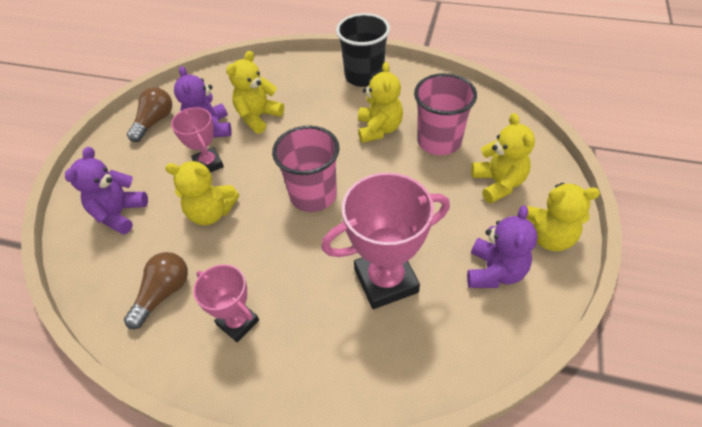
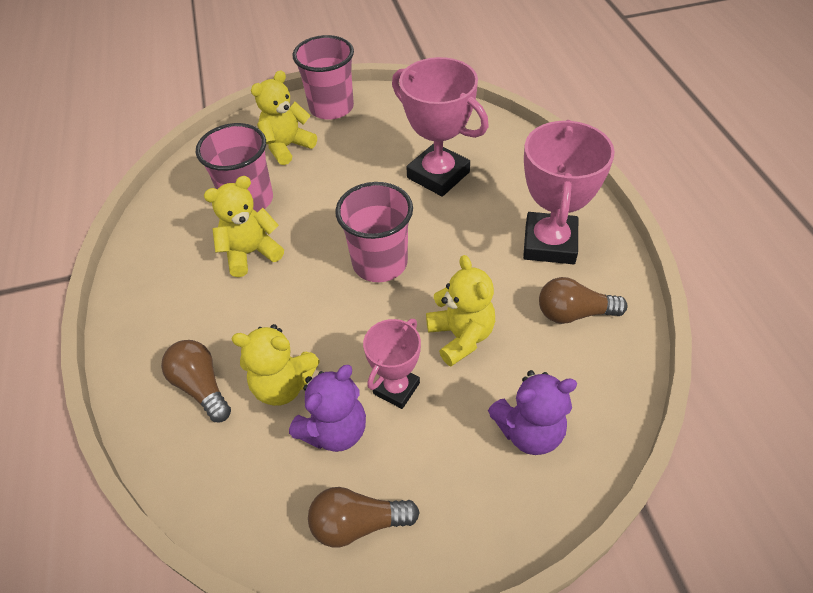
camera: 120 degrees left, 0 degrees up
pink trophy [193,264,259,342] -> pink trophy [523,120,615,264], size x1.70
black cup [336,13,390,87] -> none
purple teddy bear [467,205,537,288] -> none
yellow teddy bear [526,183,600,251] -> pink cup [293,35,354,120]
none -> brown light bulb [161,340,231,422]

